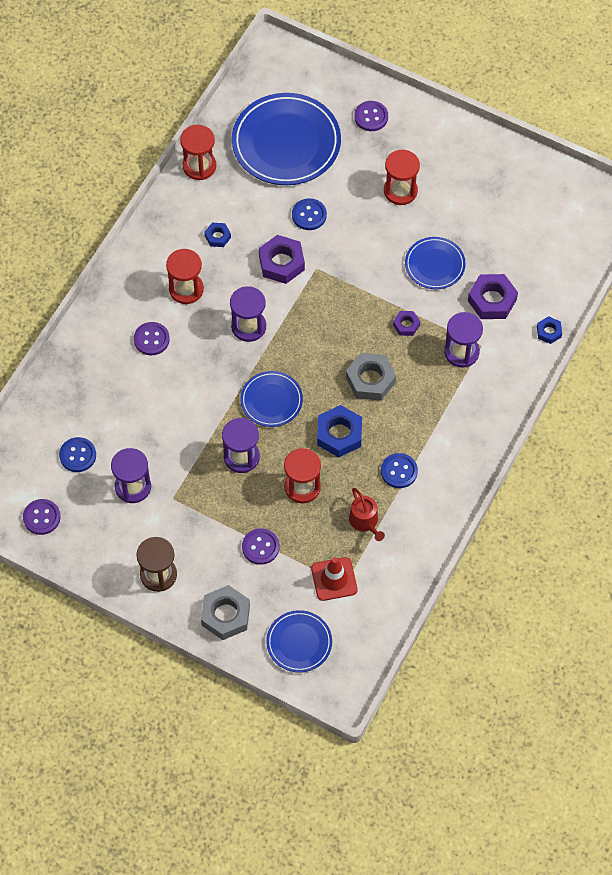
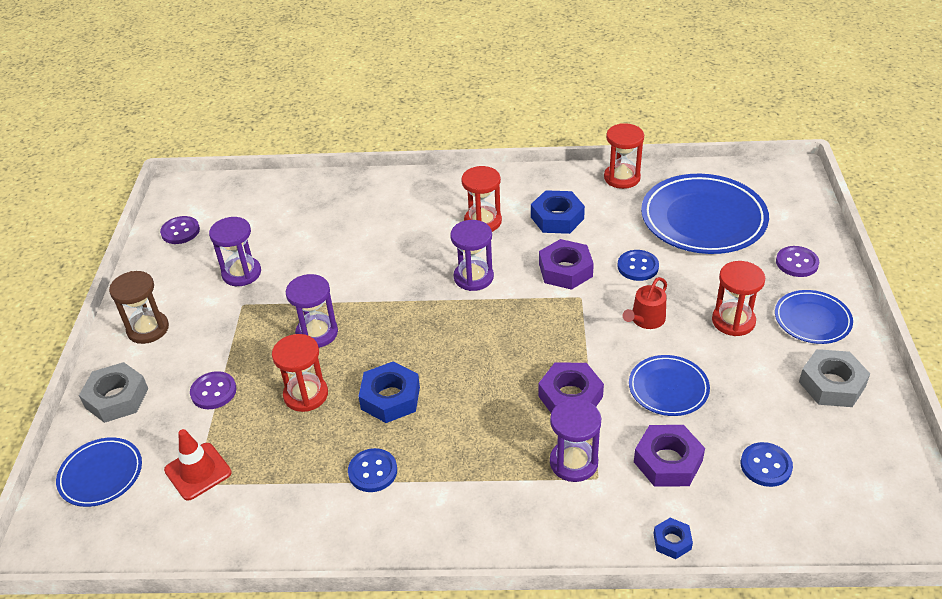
camera: 65 degrees right, 20 degrees down
blue button [59,437,96,472] -> blue button moved to [741,442,793,487]
purple button [134,322,170,355] -> none
blue nut [205,223,231,247] -> blue nut [531,190,585,234], size x1.83
blue plate [240,371,303,427] -> blue plate moved to [775,290,853,344]
grey nut [346,353,396,401] -> grey nut moved to [799,349,870,407]
red watering can [349,488,385,541] -> red watering can moved to [623,277,667,329]
purple nut [393,311,420,336] -> purple nut [539,362,604,413], size x1.83

